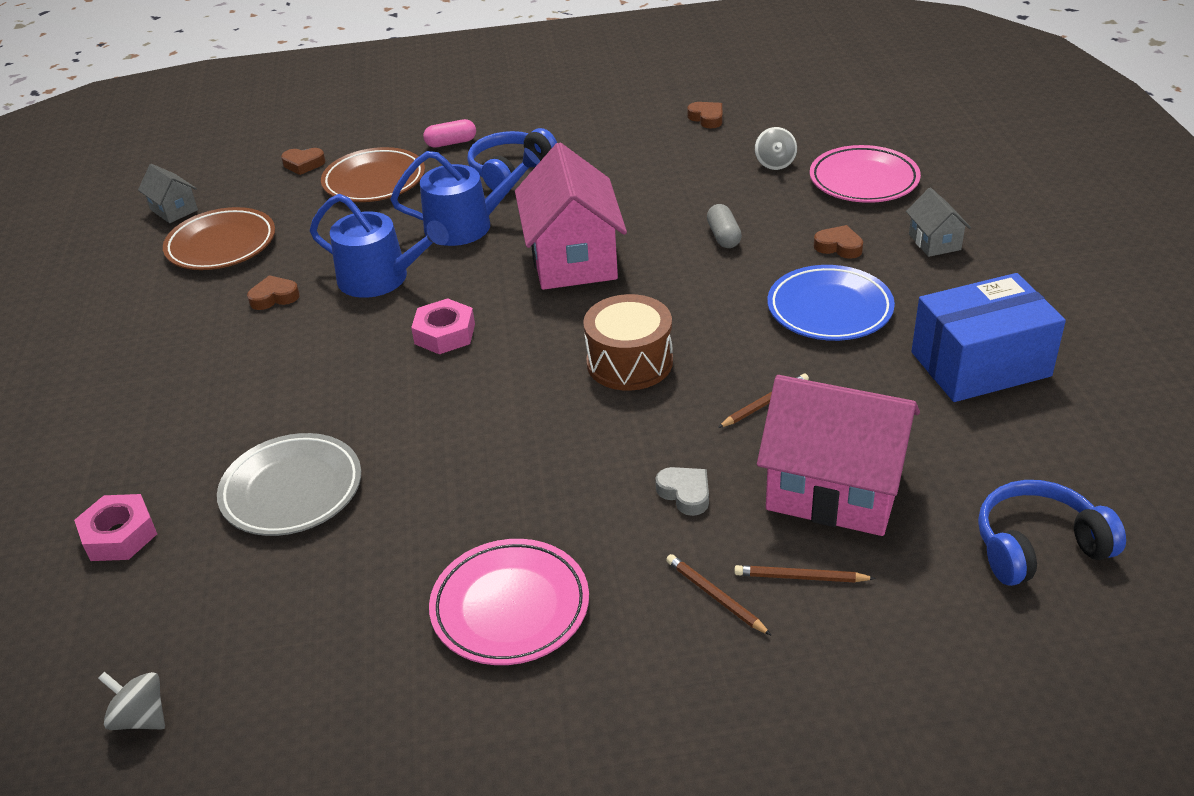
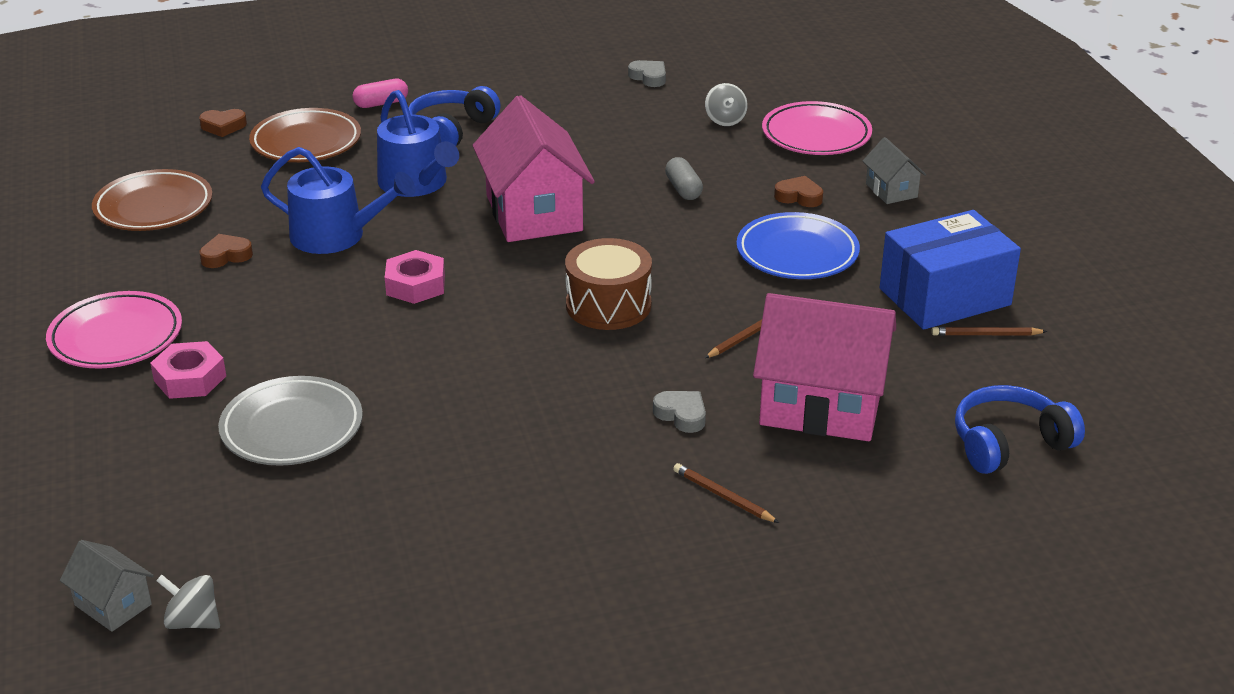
camera: 10 degrees left, 5 degrees down
pink nut [74,494,157,561] -> pink nut moved to [150,341,226,399]
grey house [138,164,198,223] -> grey house moved to [60,540,154,632]
blue watering can [390,148,540,246] -> blue watering can turned 75 degrees clockwise [377,90,459,197]
pink plate [429,539,589,665] -> pink plate moved to [46,291,182,369]
brown heart [687,102,722,129] -> grey heart [628,60,666,87]
brown pencil [734,565,876,582] -> brown pencil moved to [931,327,1048,336]

